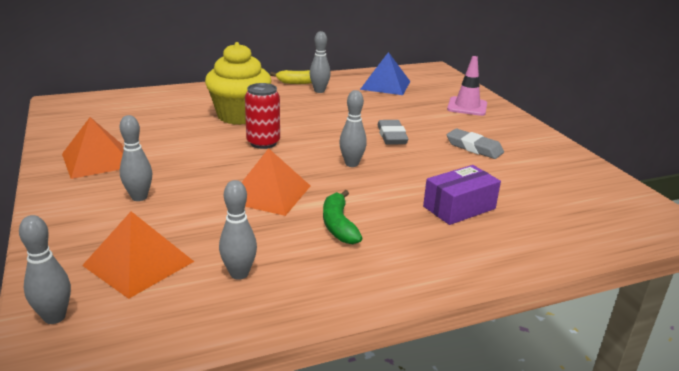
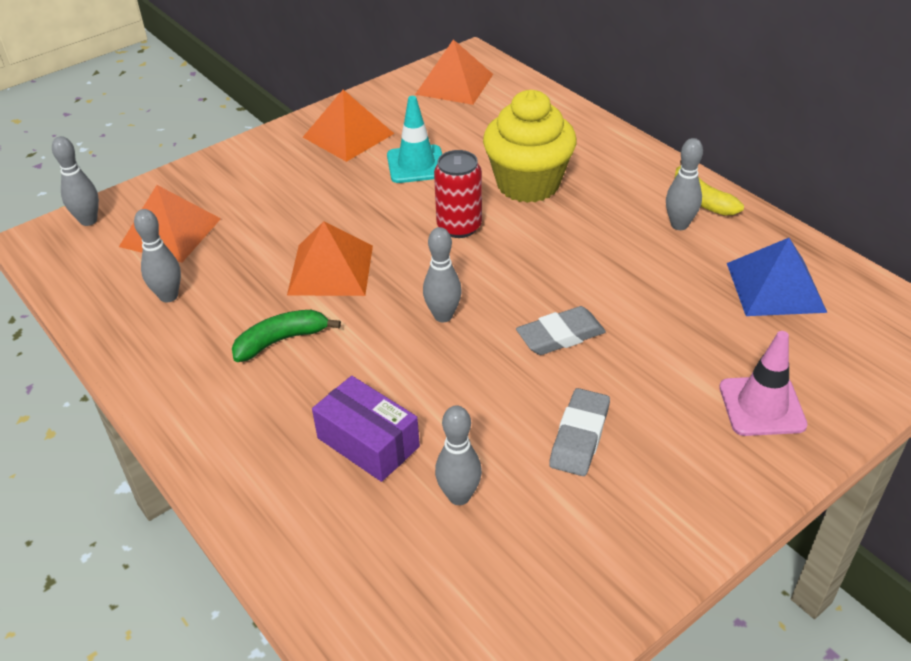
camera: 75 degrees right, 15 degrees up
grey bowling pin [120,115,152,201] -> grey bowling pin moved to [435,405,482,505]
none -> turquoise traffic cone [387,96,442,183]
none -> orange pyramid [415,39,493,105]

